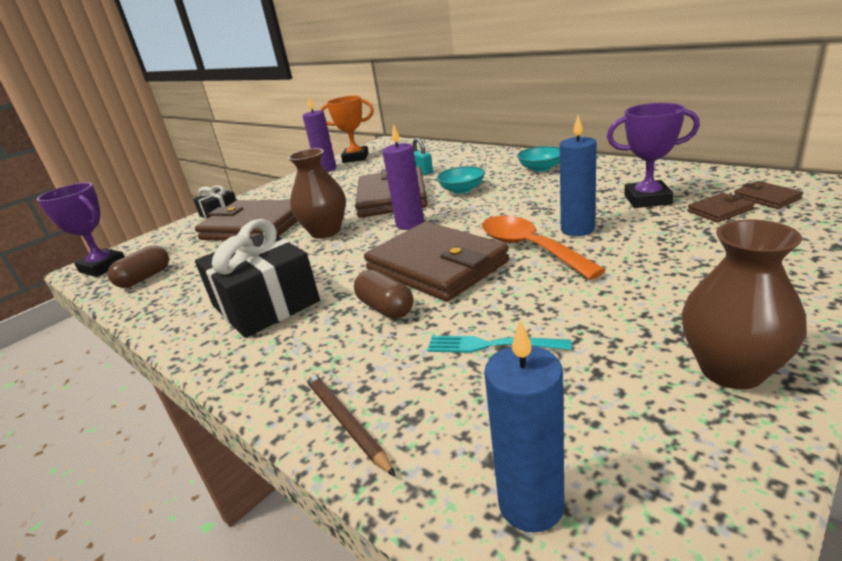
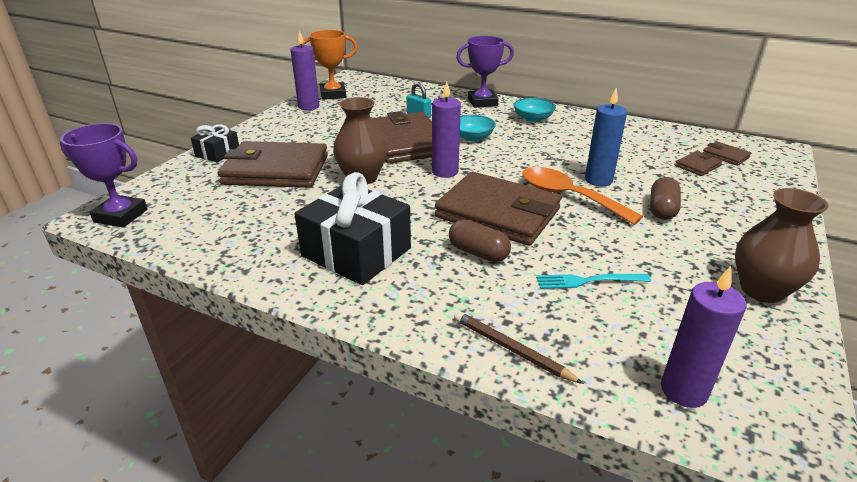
camera: 20 degrees left, 5 degrees up
brown capsule [108,246,169,288] -> brown capsule moved to [650,177,681,220]
blue candle [484,320,565,533] -> purple candle [661,266,747,408]
purple trophy [607,103,700,208] -> purple trophy moved to [456,36,514,108]

